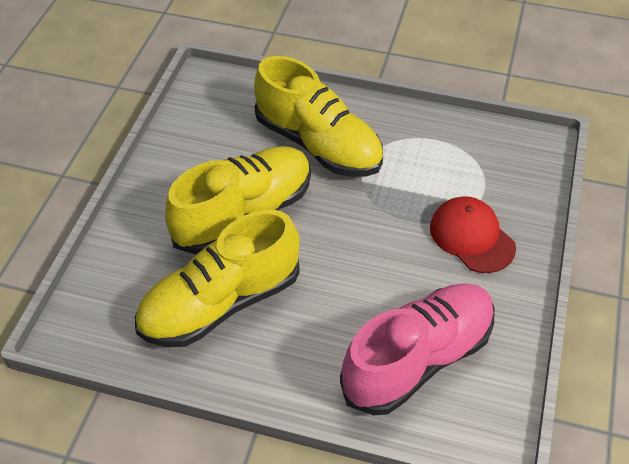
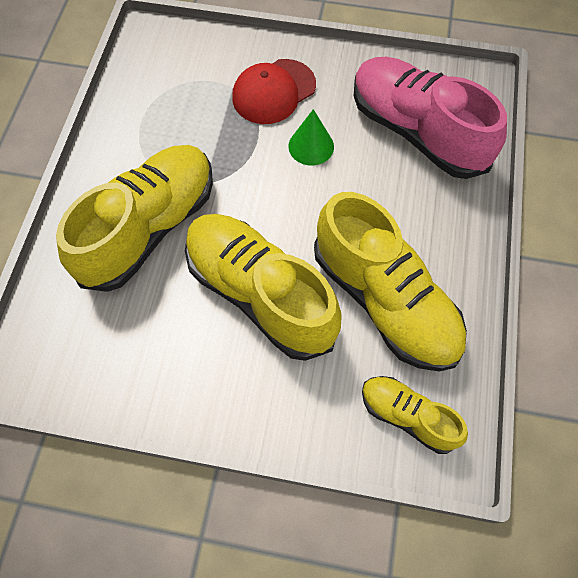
camera: 95 degrees left, 15 degrees up
none -> green cone [288,109,334,166]
none -> yellow shoe [362,376,468,454]

